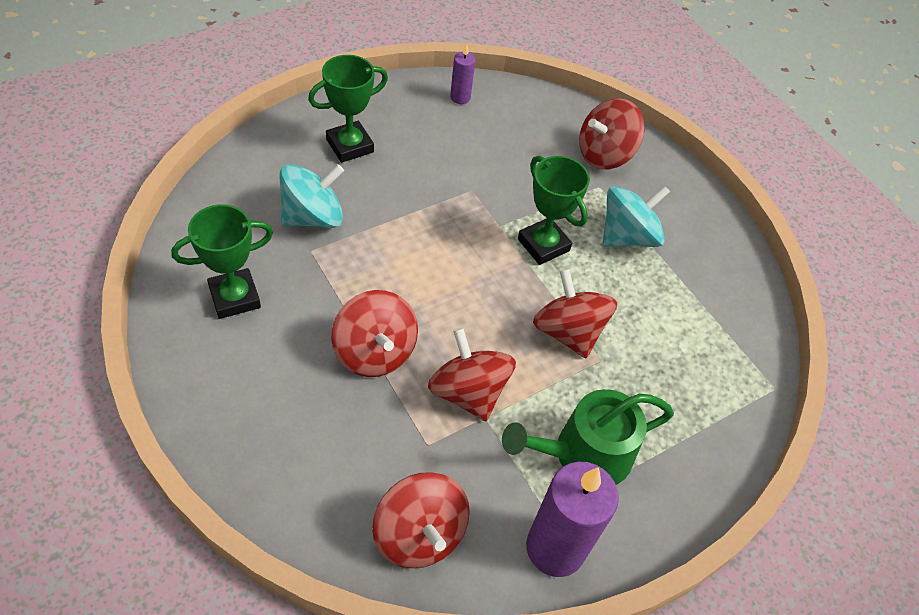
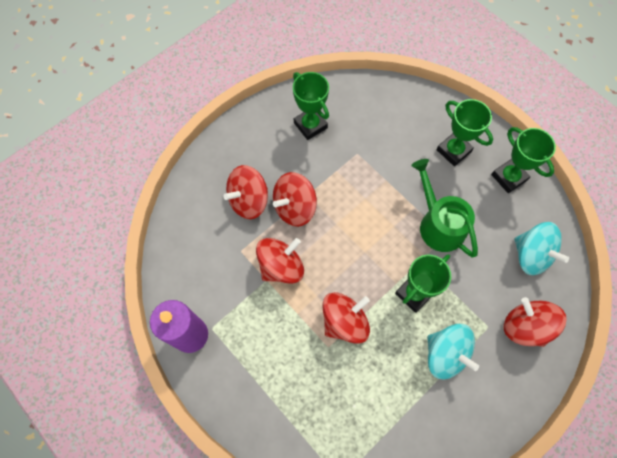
camera: 85 degrees right, 15 degrees up
turquoise spinning top [279,164,344,228] -> turquoise spinning top moved to [514,222,569,275]
red spinning top [372,472,470,568] -> red spinning top moved to [223,165,268,219]
purple candle [450,43,475,104] -> none
green watering can [502,389,674,485] -> green watering can moved to [411,159,478,257]
none -> green trophy [491,127,556,193]

